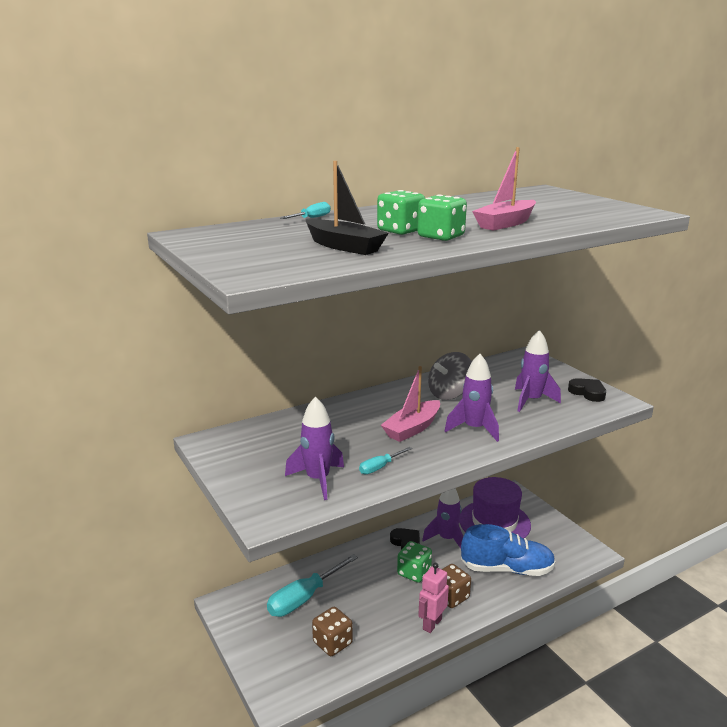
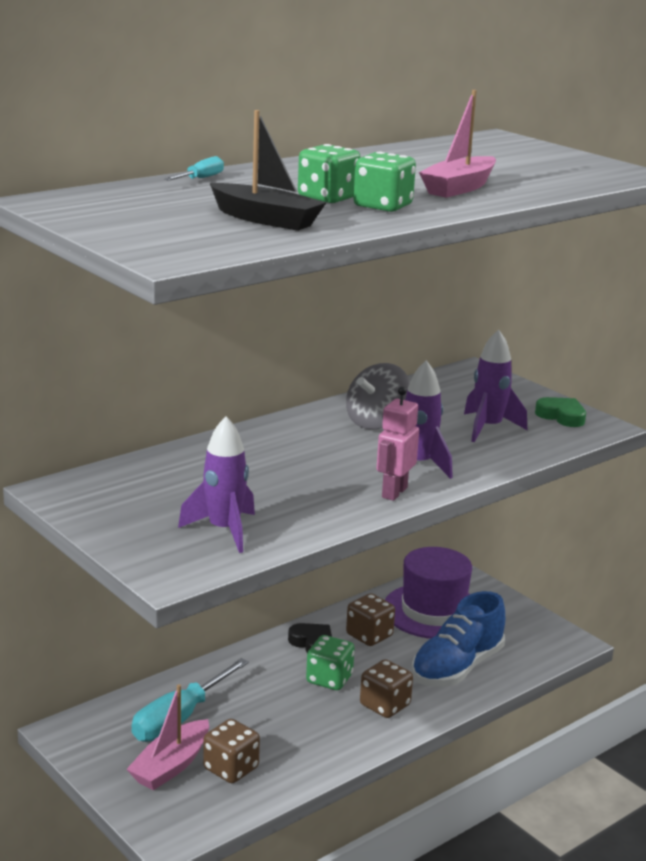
camera: 10 degrees left, 0 degrees up
turquoise screwdriver [359,447,412,474] -> none
pink boat [381,366,440,442] -> pink boat moved to [126,684,209,790]
pink robot [418,563,449,633] -> pink robot moved to [377,387,419,501]
purple rocket [422,488,463,549] -> brown dice [346,594,395,646]
blue shoe [461,524,556,576] -> blue shoe turned 135 degrees clockwise [411,591,505,687]
black heart [568,378,606,402] -> green heart [535,397,586,427]

